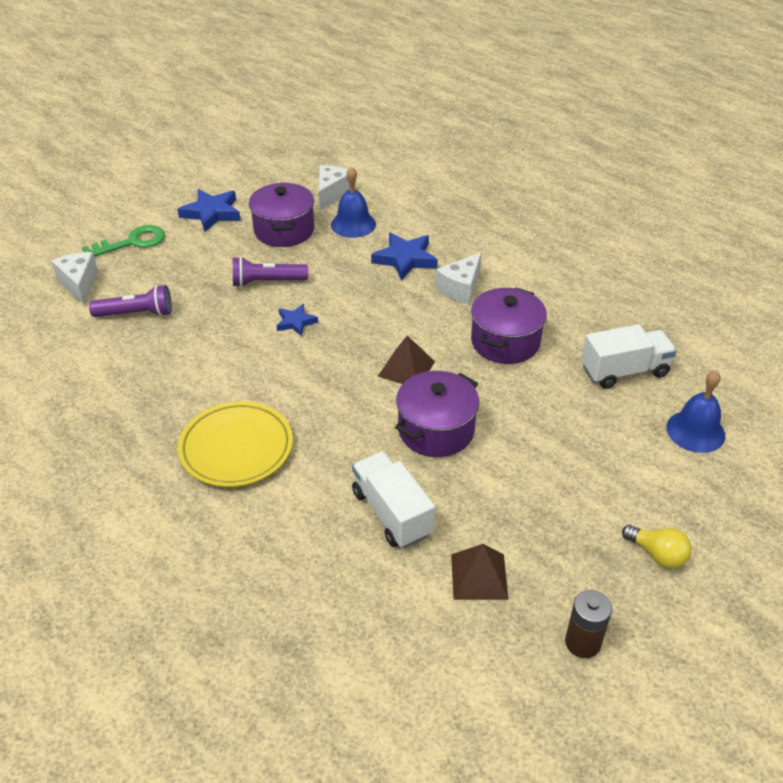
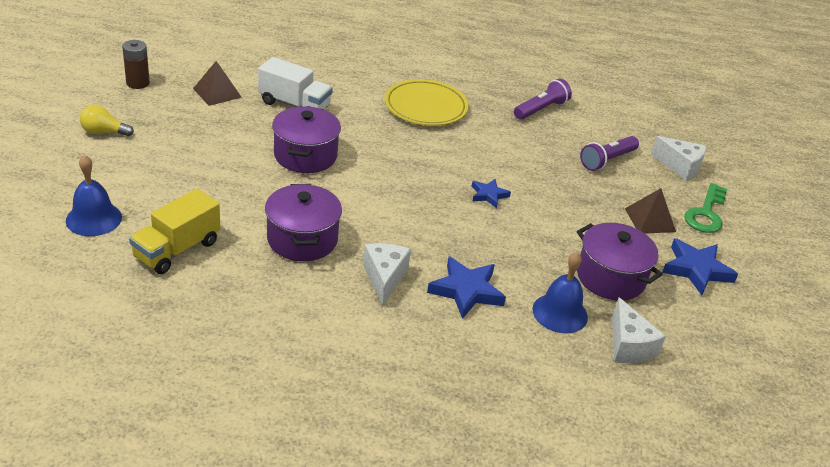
camera: 140 degrees right, 5 degrees down
purple flashlight [233,257,308,287] -> purple flashlight moved to [514,79,572,120]
brown pyramid [378,335,435,384] -> brown pyramid moved to [625,188,676,233]
white truck [581,324,677,389] -> yellow truck [129,189,220,274]

